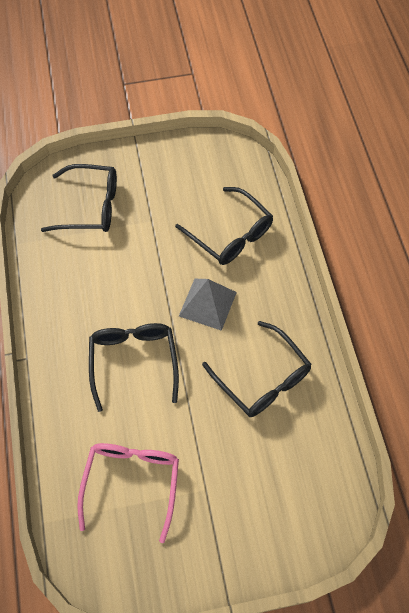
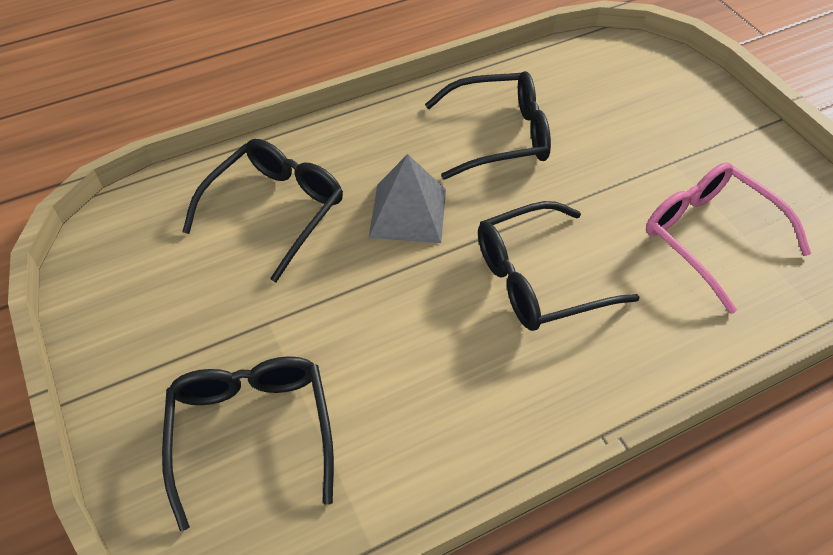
camera: 105 degrees left, 10 degrees down
pink glasses [77,443,179,543] -> pink glasses turned 60 degrees clockwise [646,162,811,314]
black glasses [202,321,312,417] -> black glasses turned 45 degrees clockwise [425,71,551,180]

